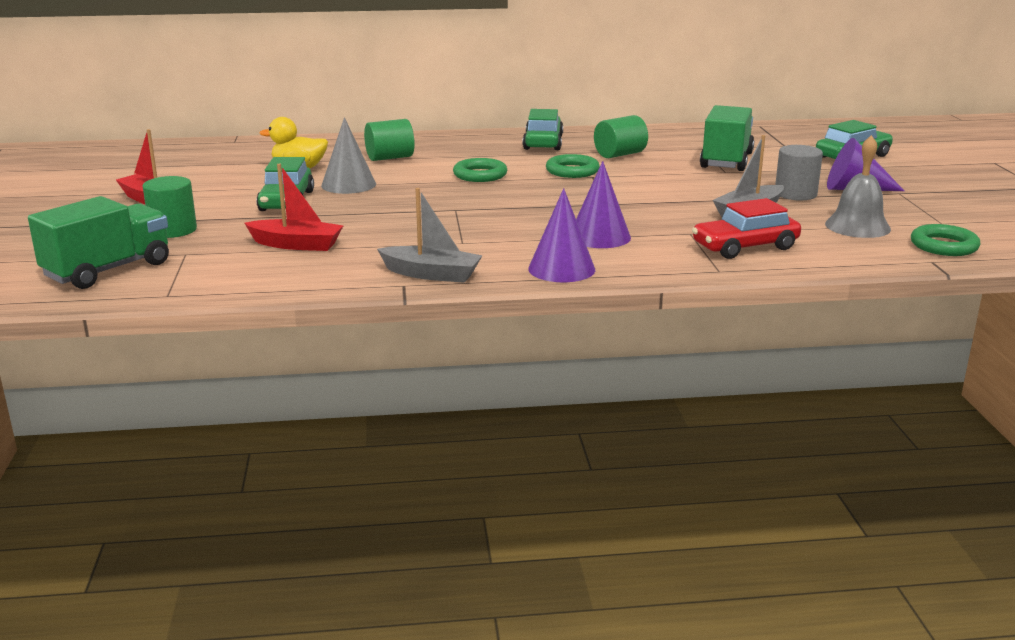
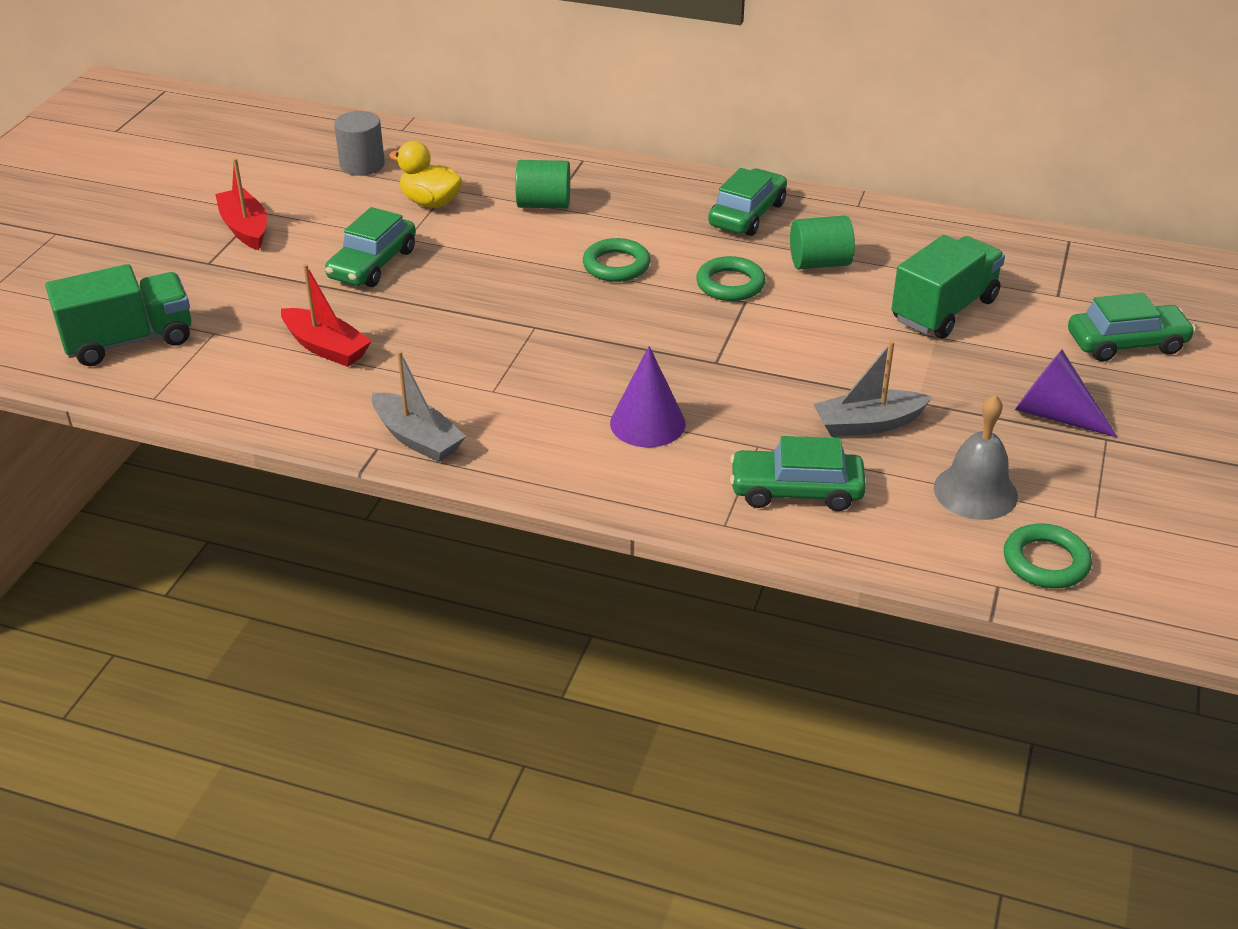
camera: 25 degrees right, 15 degrees up
green cylinder [143,176,197,238] -> none
grey cone [321,117,376,194] -> none
purple cone [528,188,595,282] -> none
red car [692,198,801,259] -> green car [730,436,866,511]
grey cylinder [775,145,823,200] -> grey cylinder moved to [334,111,385,176]

